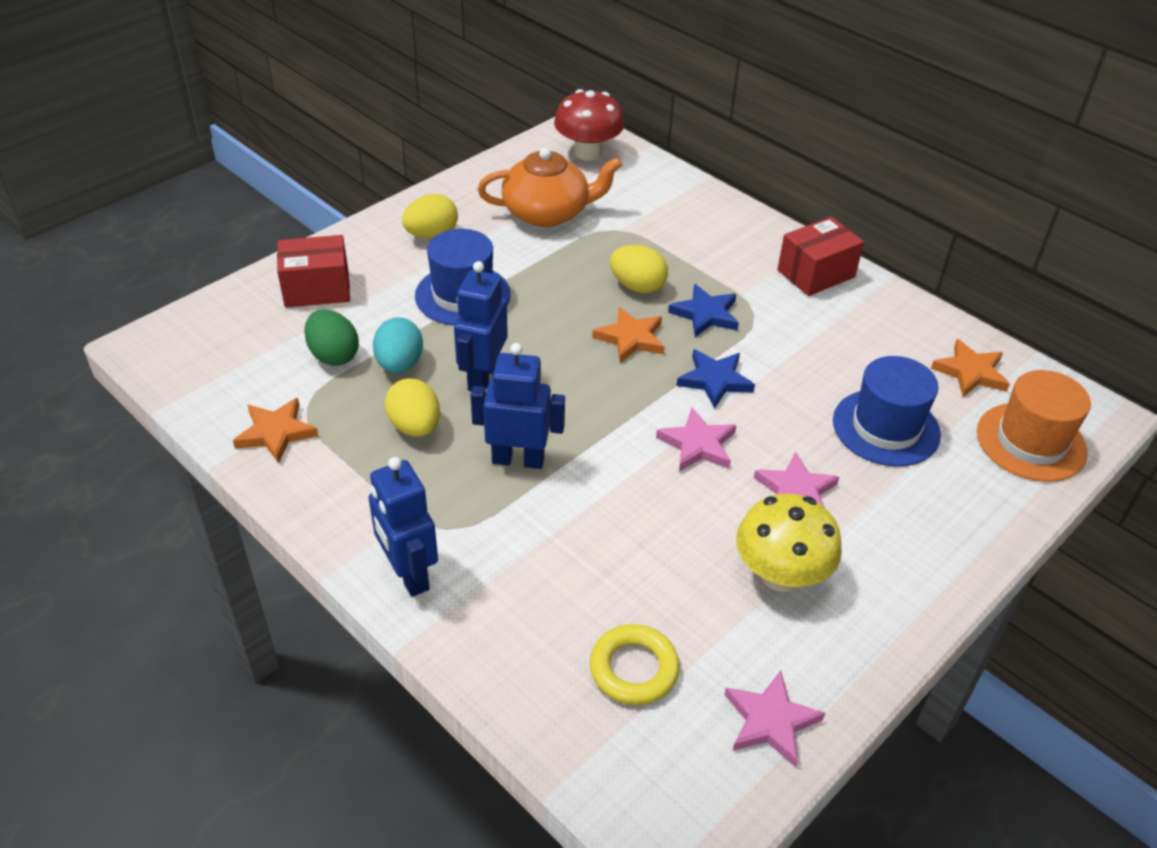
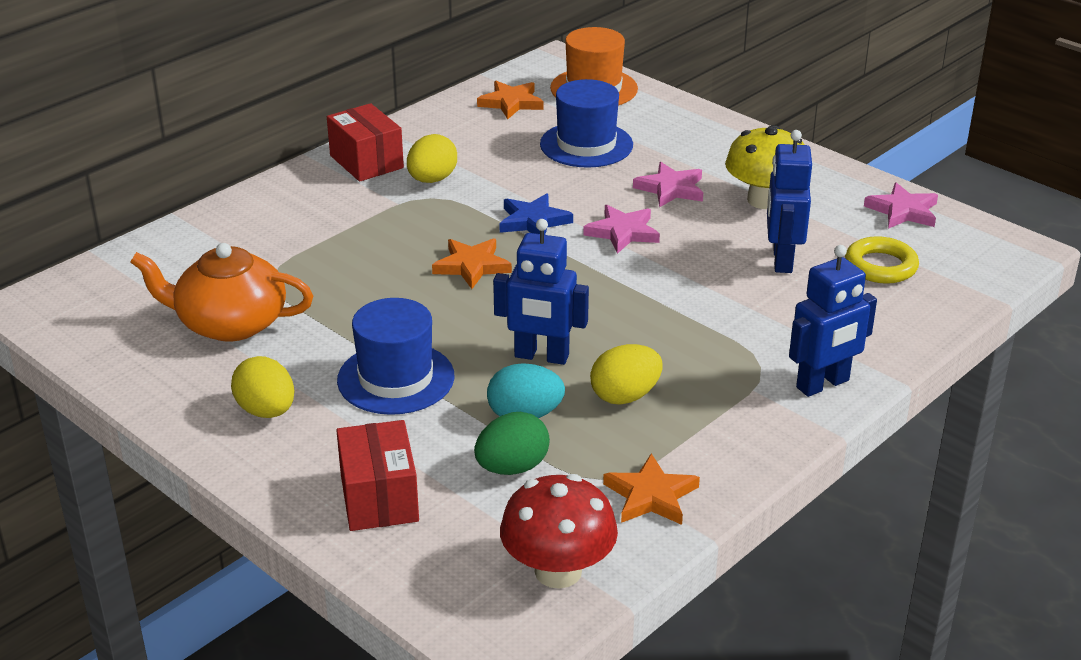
camera: 90 degrees left, 10 degrees down
blue robot [470,343,565,469] -> blue robot moved to [767,130,812,273]
orange teapot [478,148,622,227] -> orange teapot turned 75 degrees counterclockwise [130,243,313,341]
red mushroom [554,89,624,161] -> red mushroom moved to [500,474,618,589]
yellow egg [610,245,668,293] -> yellow egg moved to [407,134,457,183]
blue star [668,284,739,337] -> none

